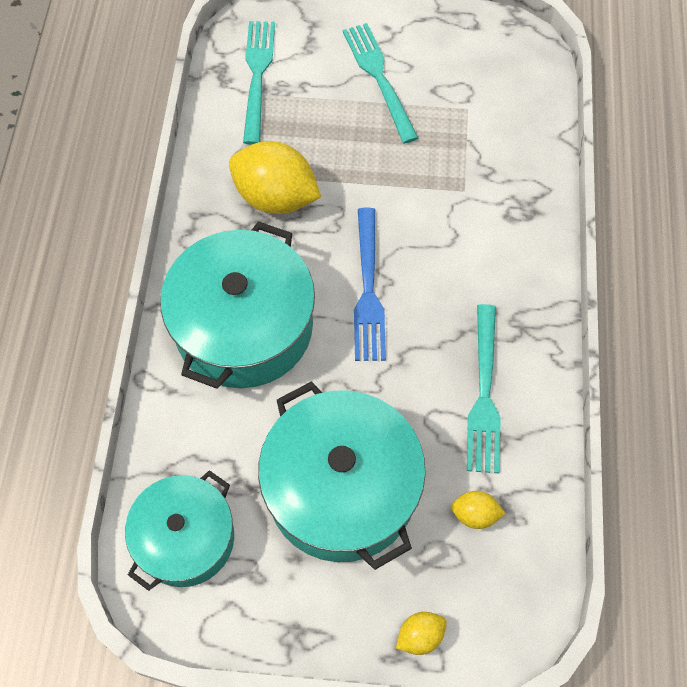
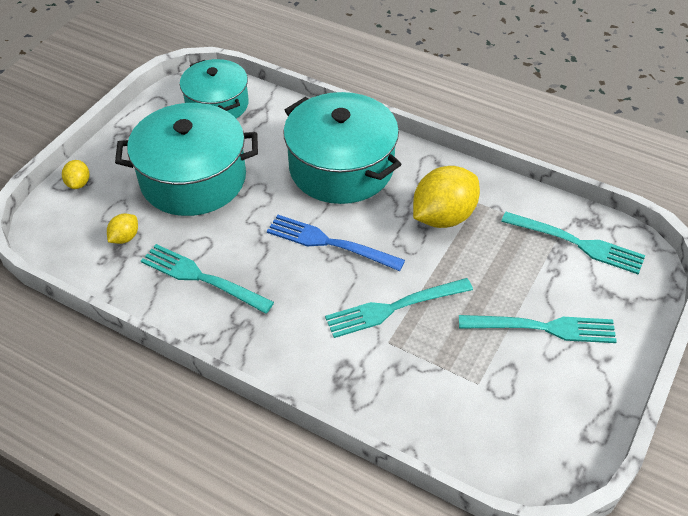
camera: 115 degrees right, 15 degrees down
none -> turquoise fork [325,278,473,338]

